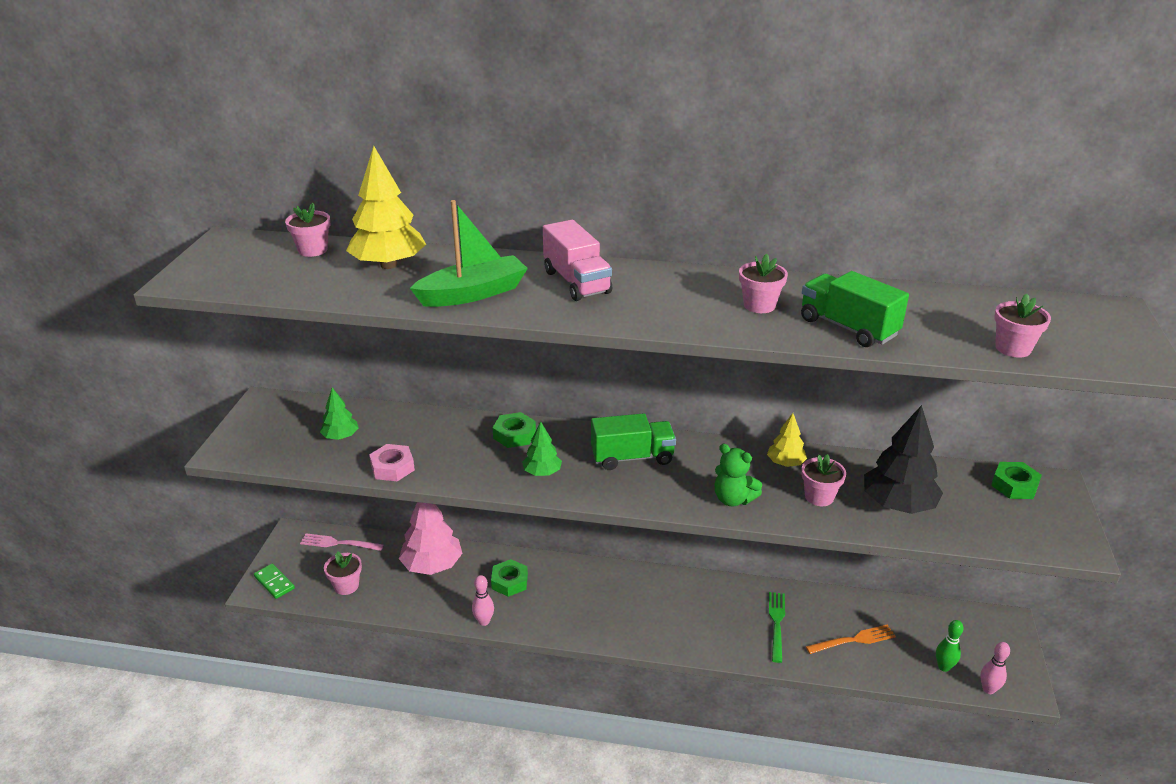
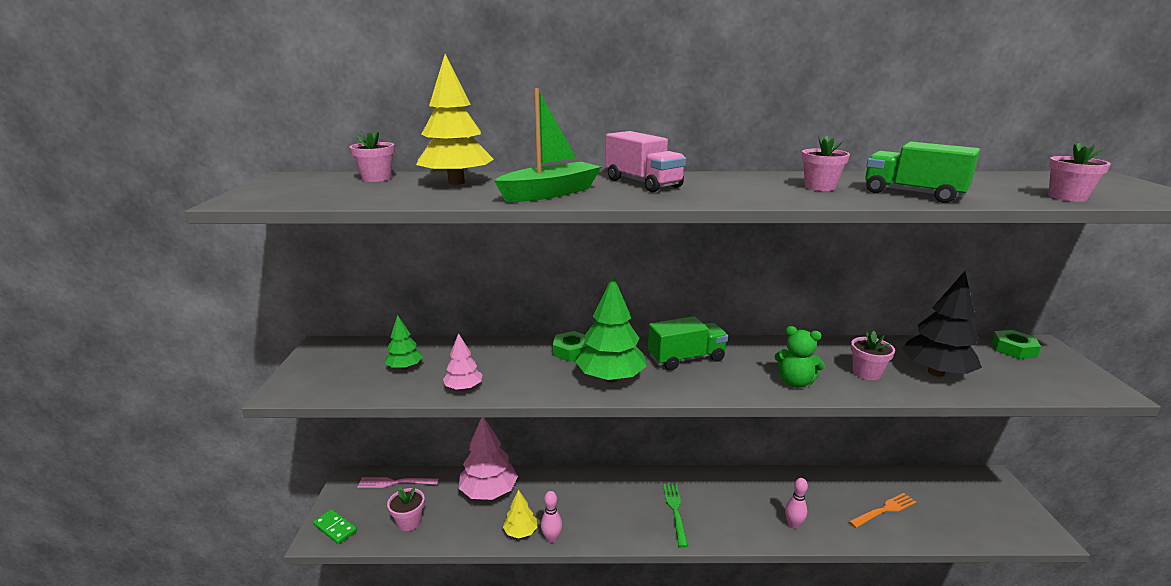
camera: 10 degrees left, 10 degrees down
pink nut [369,444,415,481] -> pink tree [443,333,483,391]
green nut [491,559,528,597] -> none
green tree [522,422,562,476] -> green tree [575,276,647,382], size x1.84
yellow tree [767,413,807,467] -> yellow tree moved to [503,490,538,538]
green fork [769,592,785,663] -> green fork moved to [663,483,688,547]
green bowling pin [936,620,963,672] -> none
pink bowling pin [980,642,1010,694] -> pink bowling pin moved to [785,478,808,529]

